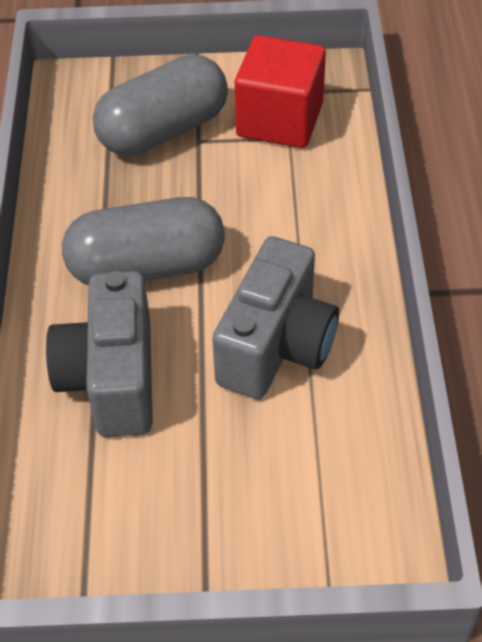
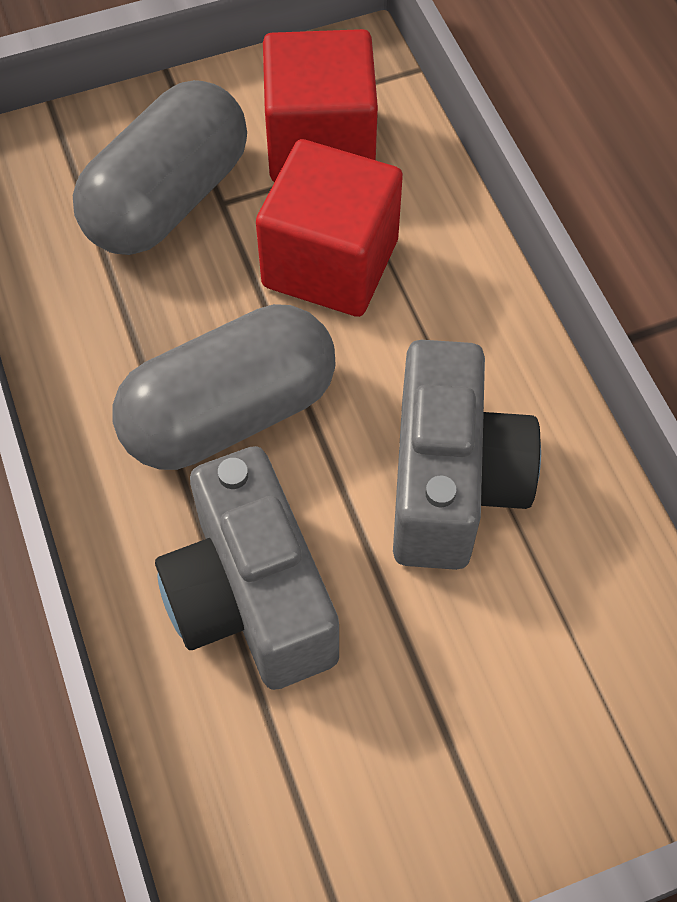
camera: 20 degrees left, 10 degrees up
none -> red cube [256,139,403,317]

